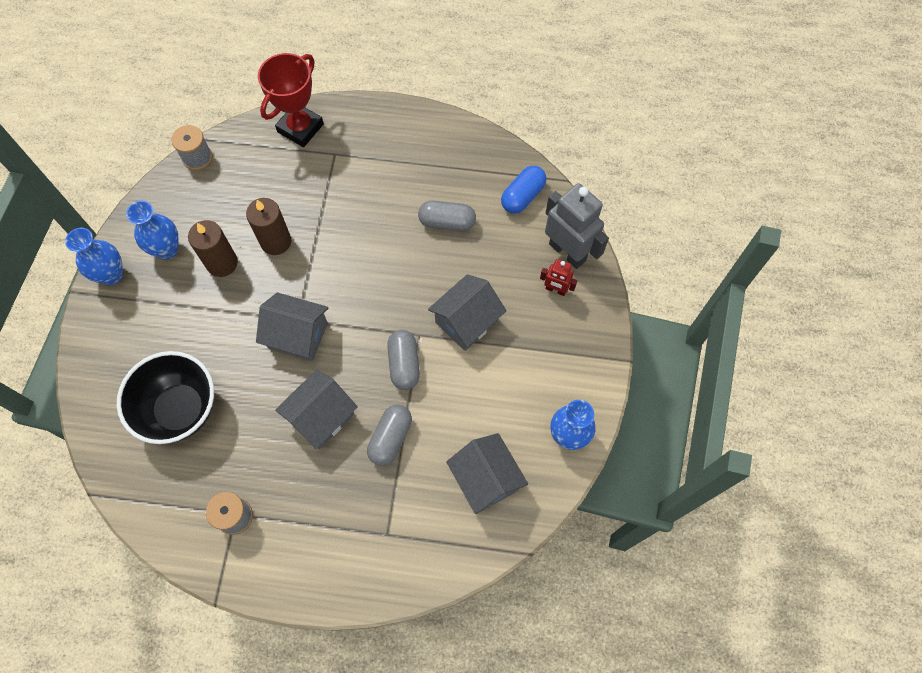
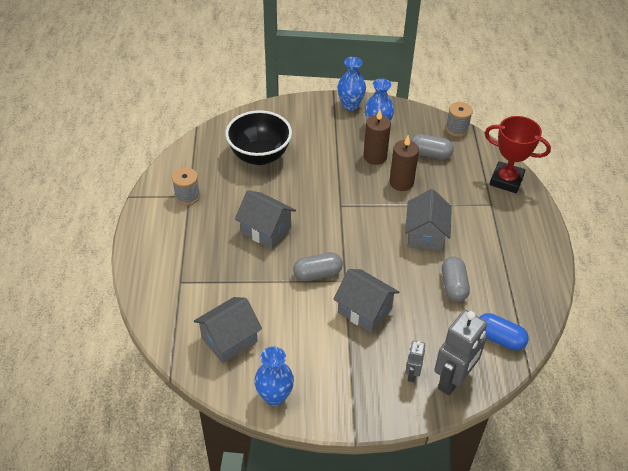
camera: 80 degrees right, 20 degrees down
grey house [256,292,328,361] -> grey house moved to [405,189,452,251]
grey capsule [367,405,412,466] -> grey capsule moved to [411,134,454,159]
red robot [540,259,577,296] -> grey robot [405,341,425,382]

